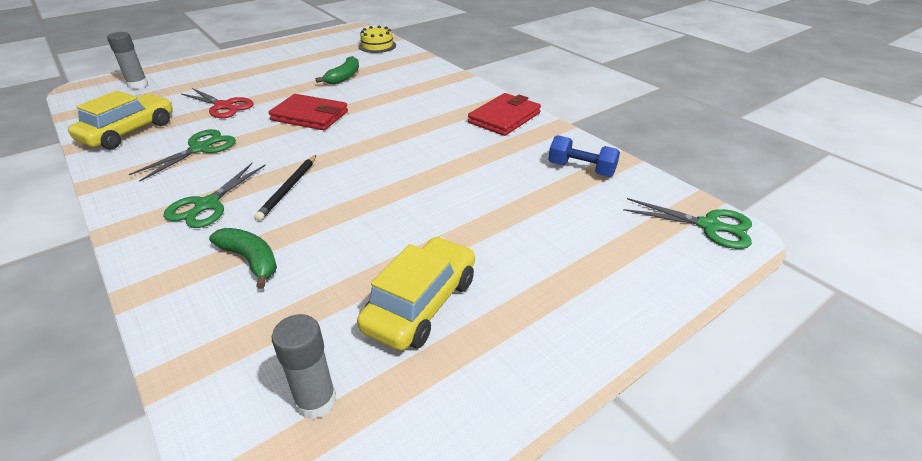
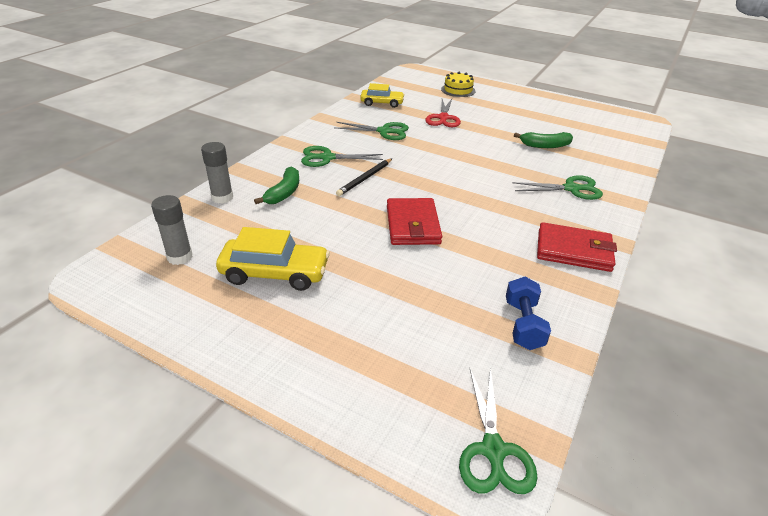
camera: 65 degrees right, 0 degrees up
yellow car [68,90,173,149] -> yellow car [360,83,405,108], size x0.67
grey glue stick [107,32,148,89] -> grey glue stick moved to [201,142,233,204]
black pencil [254,155,316,221] -> black pencil turned 45 degrees counterclockwise [336,158,392,196]
red wallet [268,94,348,130] -> red wallet moved to [387,198,442,245]
yellow cake [358,26,396,53] -> yellow cake moved to [441,72,476,97]
none -> green scissors [512,175,603,200]

